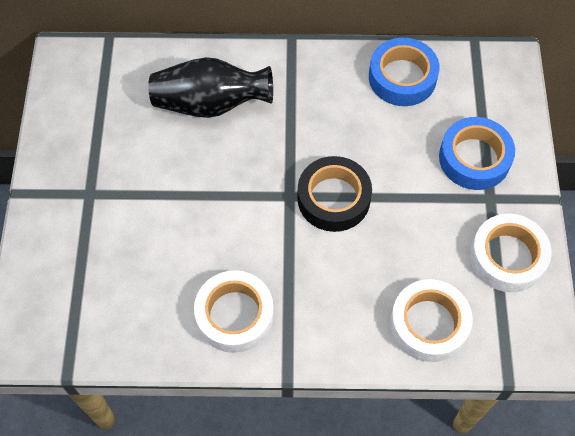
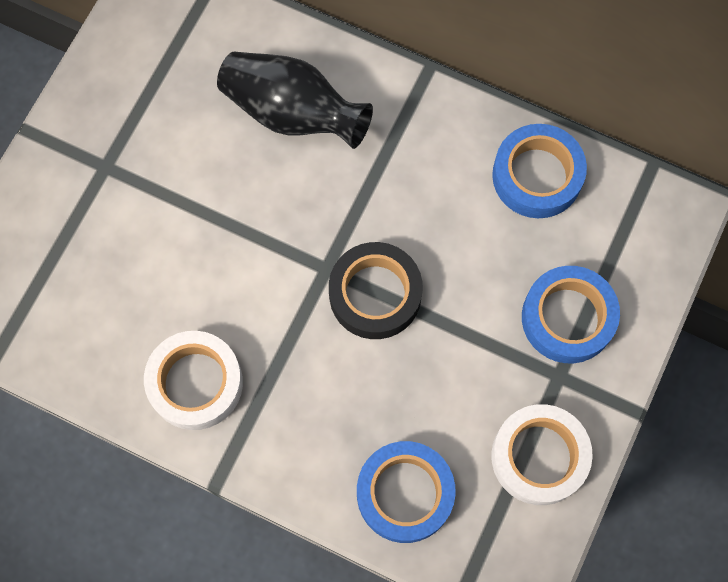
camera: 25 degrees right, 10 degrees up
white tape [390,279,473,362] -> blue tape [357,441,456,543]

